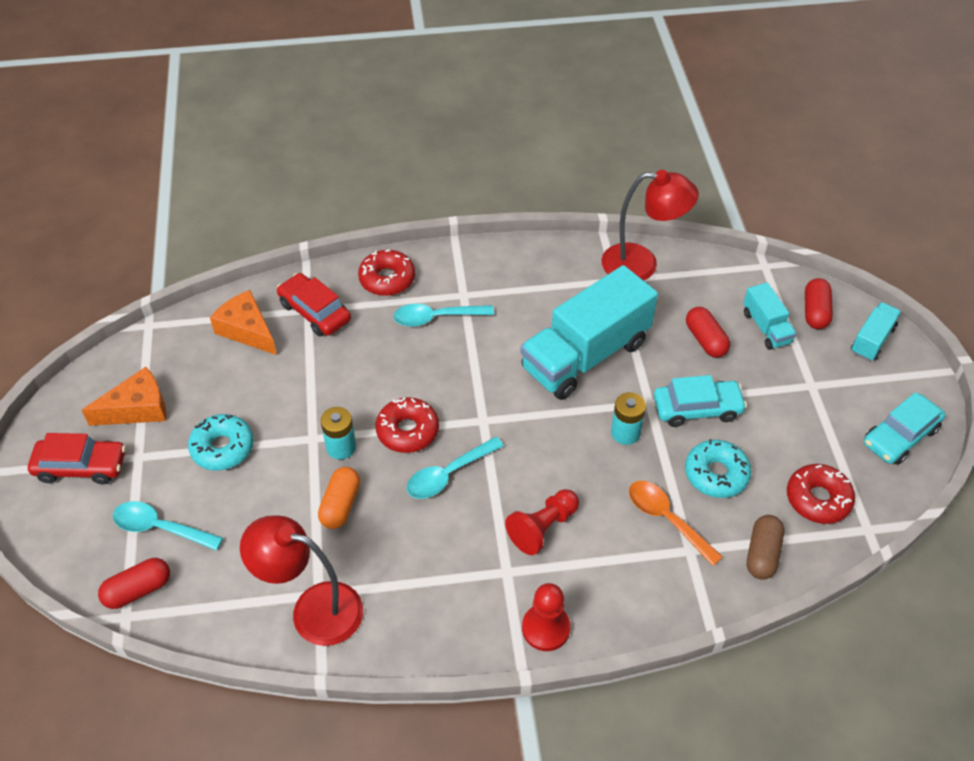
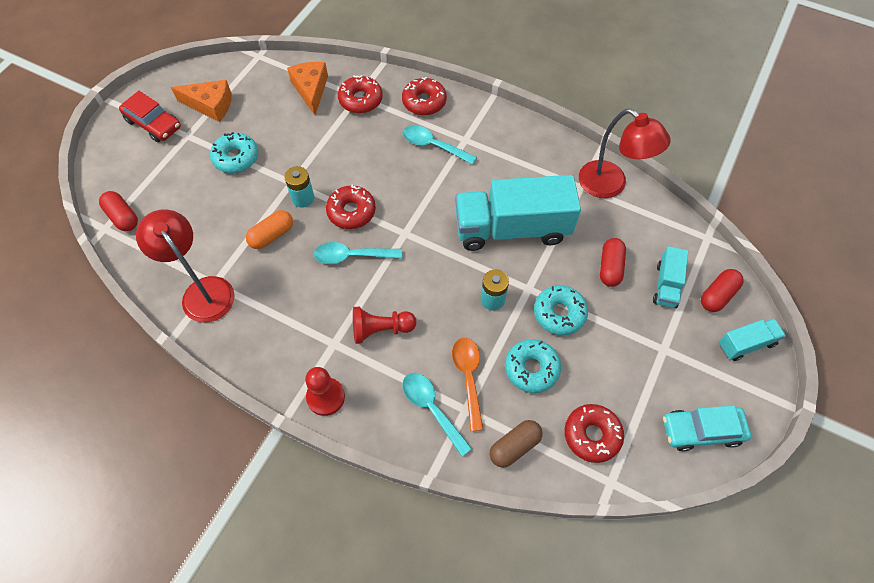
camera: 35 degrees right, 10 degrees up
red capsule [98,558,170,609] -> red capsule turned 45 degrees clockwise [99,191,138,231]
turquoise spoon [113,501,223,551] -> turquoise spoon moved to [403,373,472,456]
red car [277,273,351,336] -> red donut [338,75,383,113]
turquoise car [654,375,747,427] -> turquoise donut [534,285,588,335]

